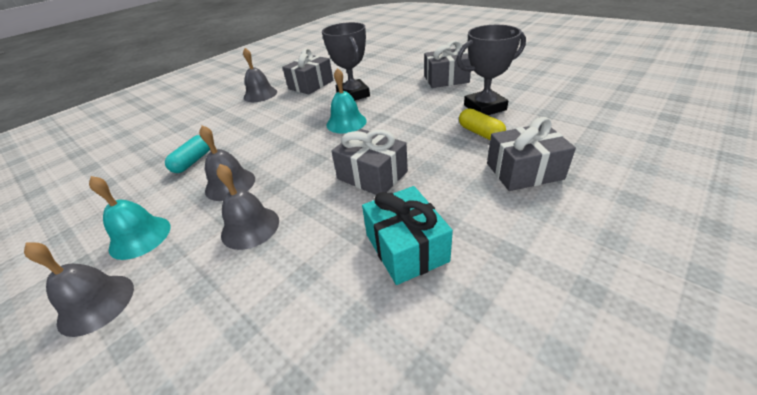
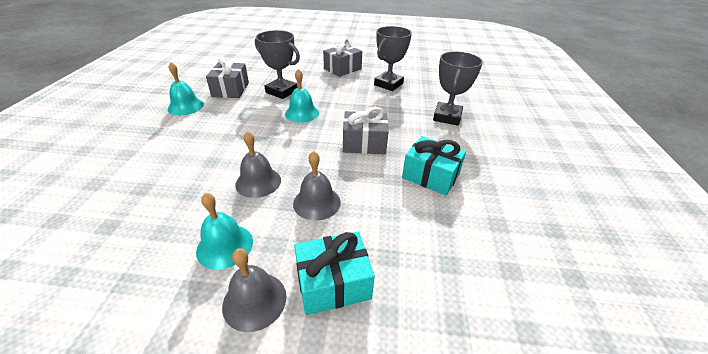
camera: 40 degrees left, 0 degrees up
turquoise capsule [165,135,210,173] -> none
grey bell [243,48,277,102] -> turquoise bell [168,62,204,115]
yellow capsule [459,108,506,140] -> none
grey gift [487,117,576,191] -> grey trophy [433,52,483,126]
none -> turquoise gift [294,232,375,315]

